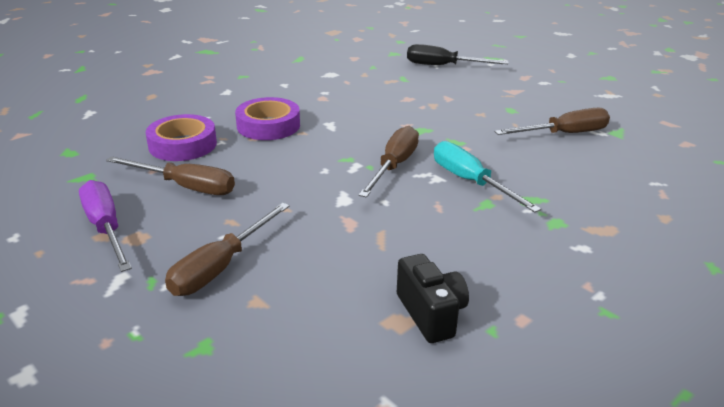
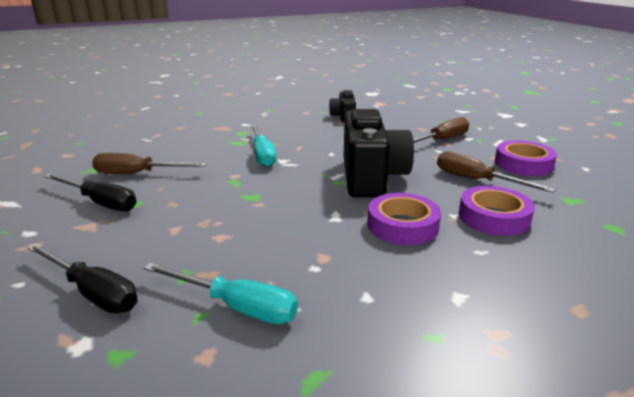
camera: 160 degrees left, 5 degrees down
purple screwdriver [79,180,132,272] -> purple tape [495,140,557,176]
brown screwdriver [358,126,419,198] -> none
none -> black screwdriver [44,173,137,211]
none -> turquoise screwdriver [144,263,298,324]
none -> black camera [344,109,414,197]

